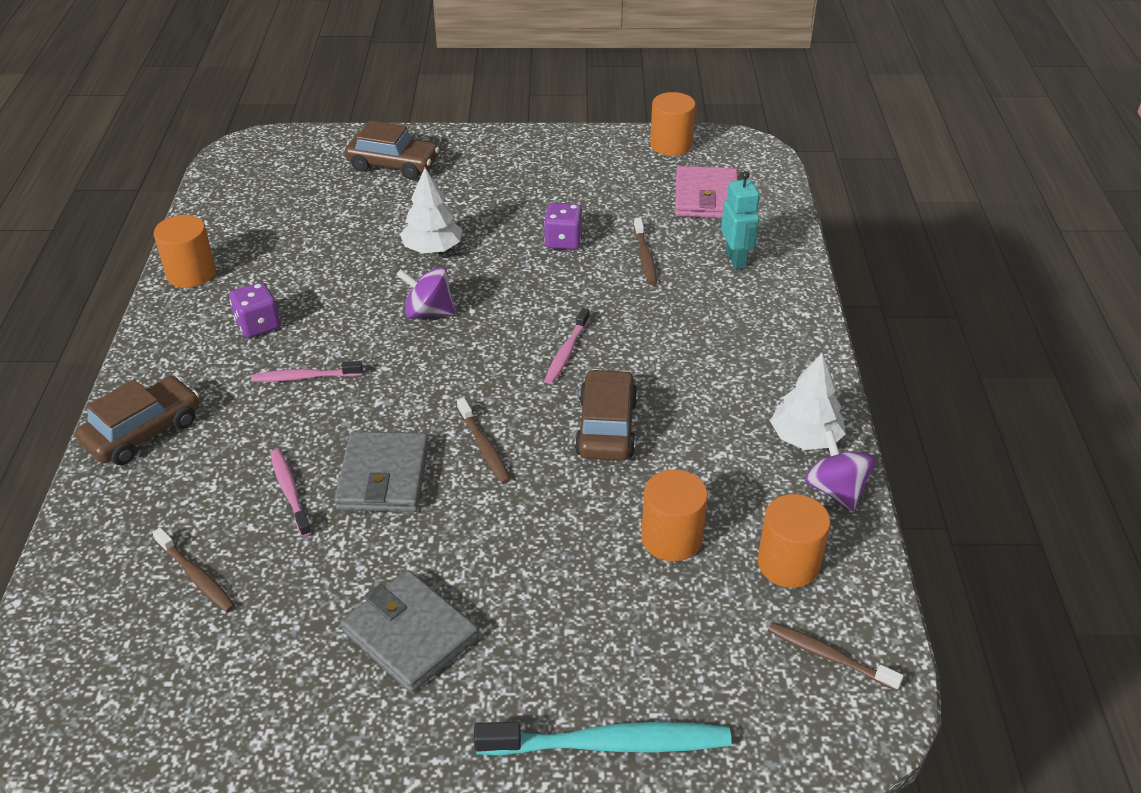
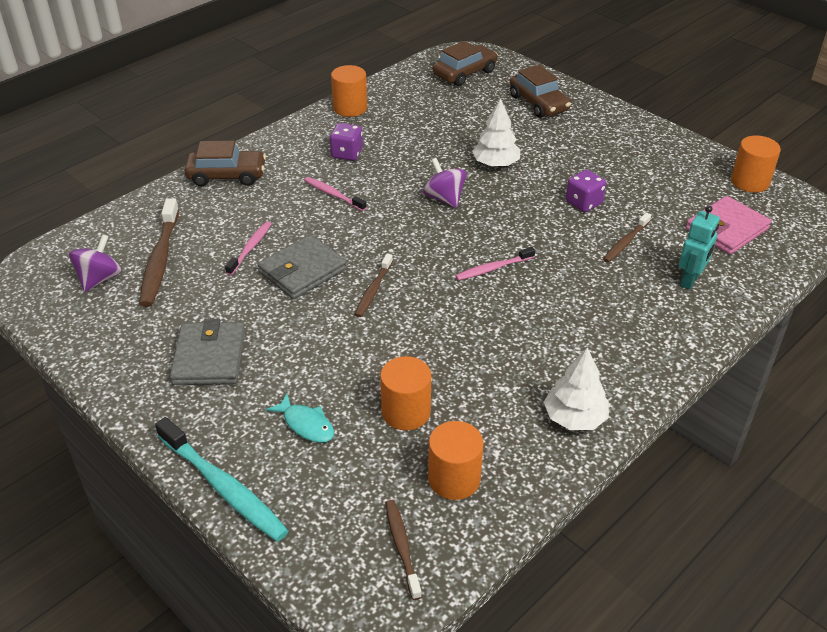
camera: 45 degrees right, 0 degrees up
brown toothbrush [152,528,235,612] -> brown toothbrush [139,198,179,307], size x1.74
brown car [575,369,638,461] -> brown car moved to [433,41,498,86]
purple spinning top [804,430,876,511] -> purple spinning top moved to [69,234,122,292]
none -> turquoise fish [266,393,334,443]

